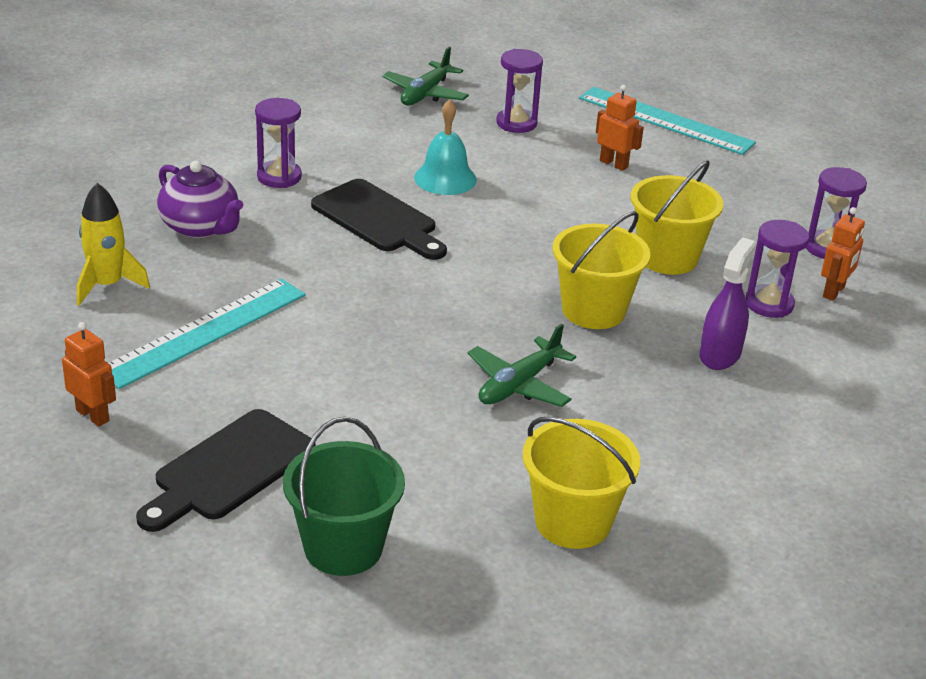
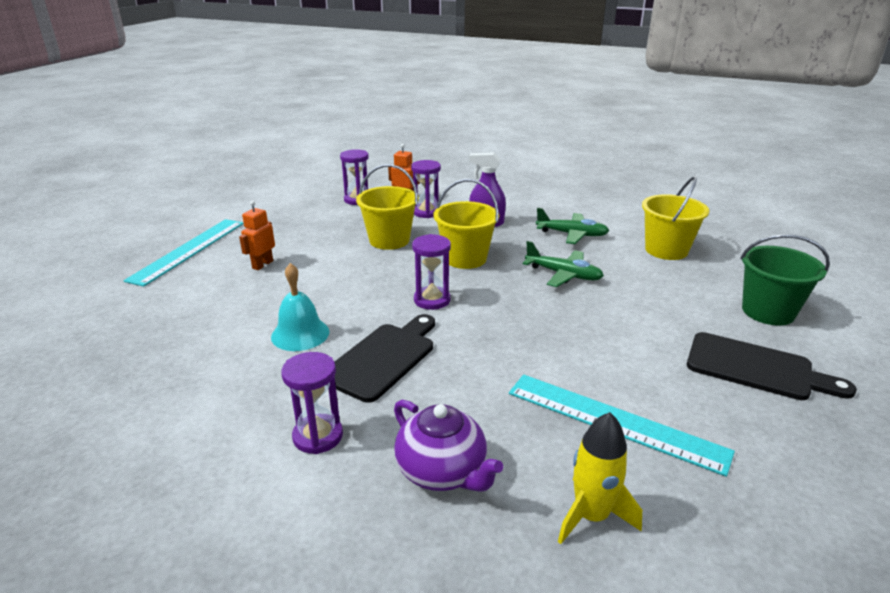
camera: 100 degrees left, 5 degrees down
orange robot [62,322,116,427] -> none
purple teapot [157,161,243,238] -> purple teapot turned 105 degrees clockwise [394,400,503,492]
green plane [382,47,469,105] -> green plane moved to [536,208,609,244]
purple hourglass [496,49,543,133] -> purple hourglass moved to [412,234,451,310]

